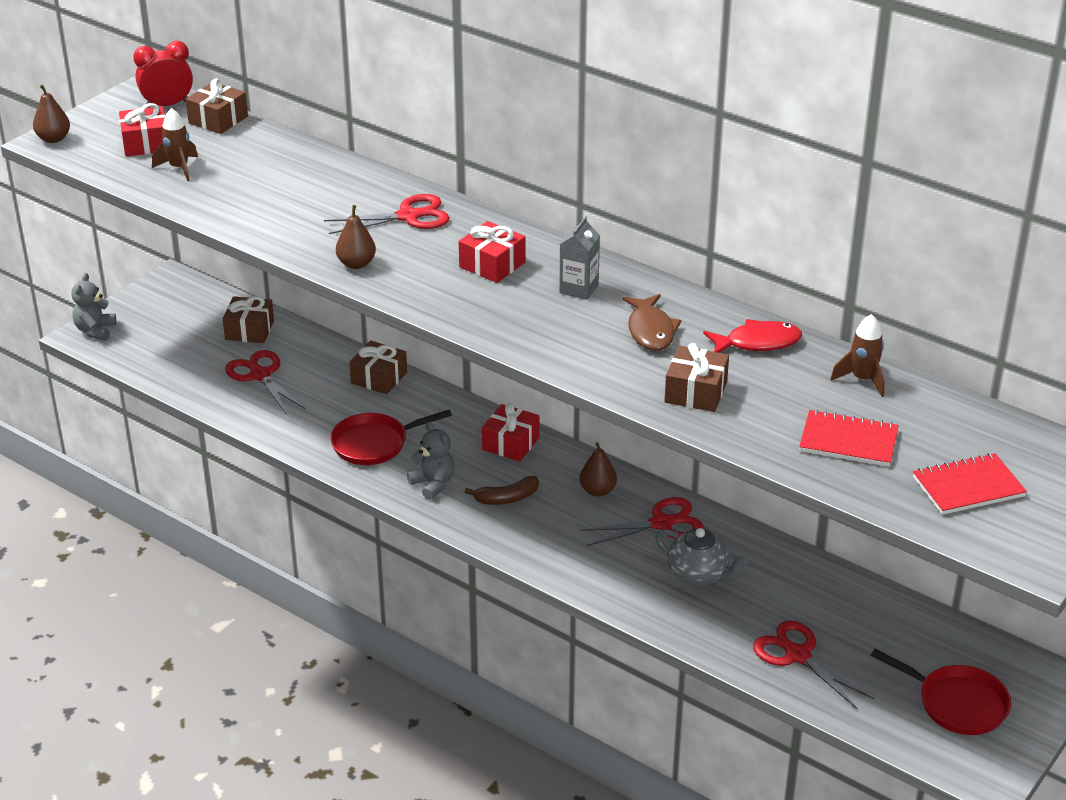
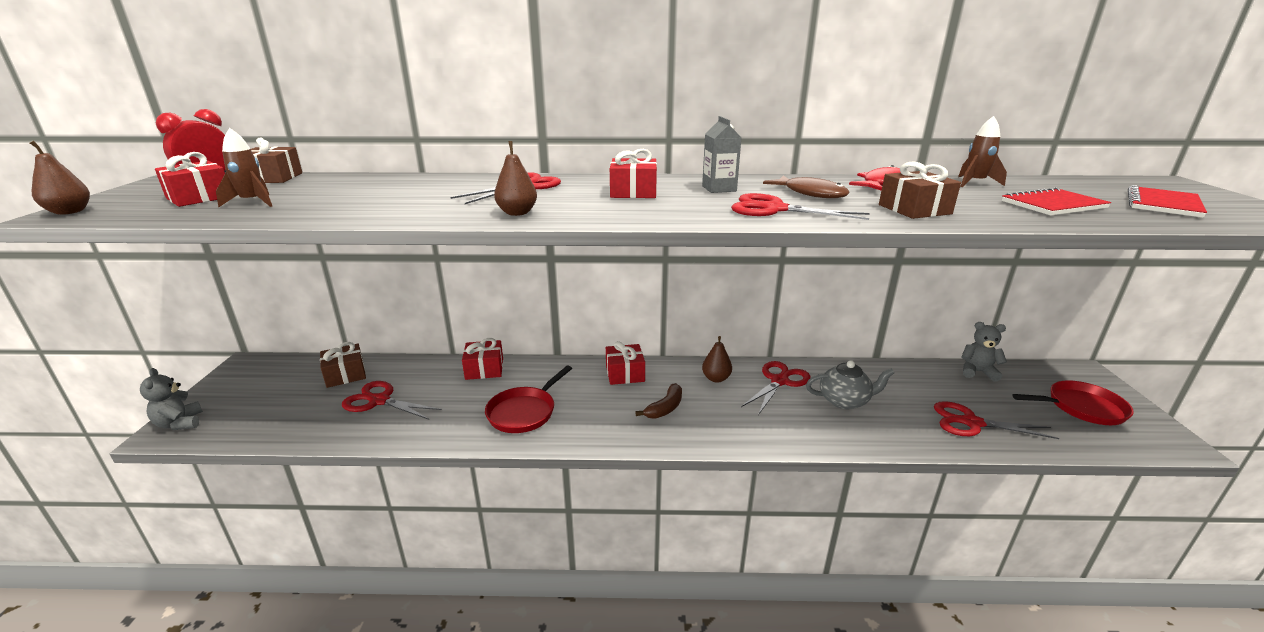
camera: 35 degrees left, 10 degrees down
brown gift [349,340,407,394] -> red gift [462,338,503,380]
grey teddy bear [406,422,455,500] -> grey teddy bear moved to [961,322,1007,381]
none -> red scissors [731,193,870,220]

